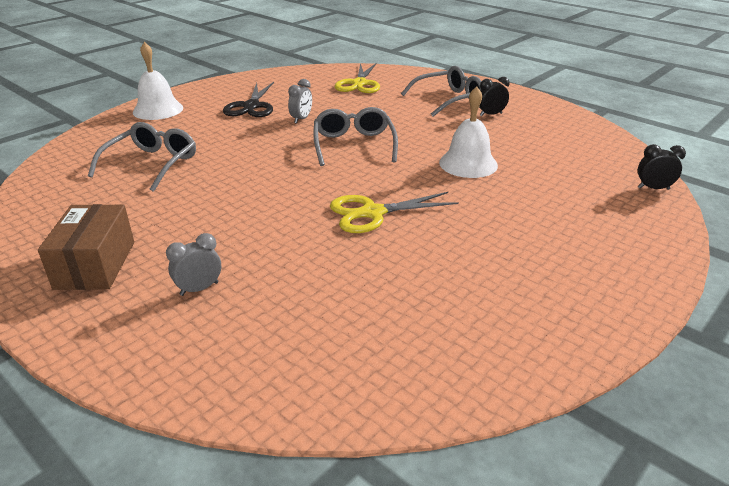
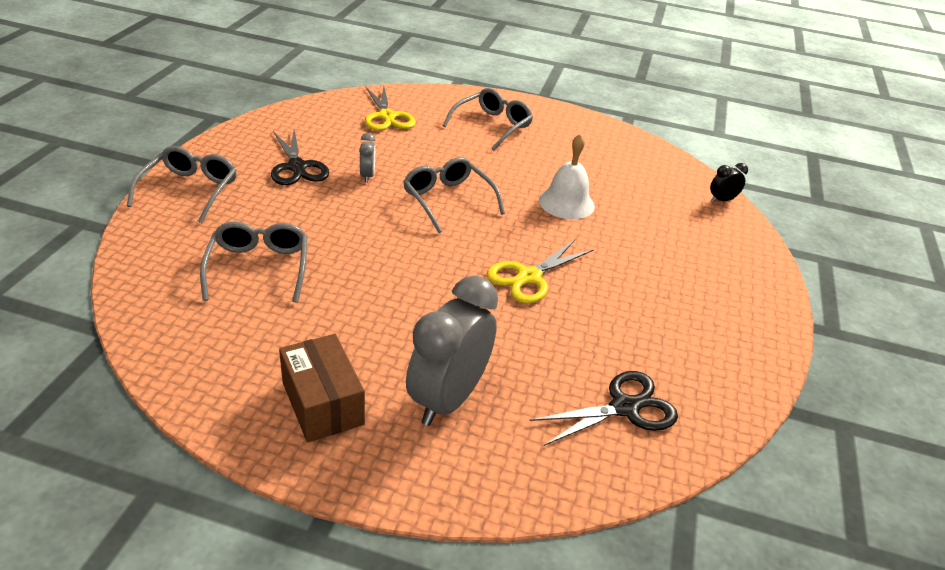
camera: 30 degrees left, 5 degrees up
white bell [133,42,183,120] -> grey glasses [127,146,237,223]
grey clock [166,233,221,296] -> grey clock [406,276,498,426], size x2.24
black clock [479,77,510,116] -> none
none -> black scissors [529,371,678,446]

